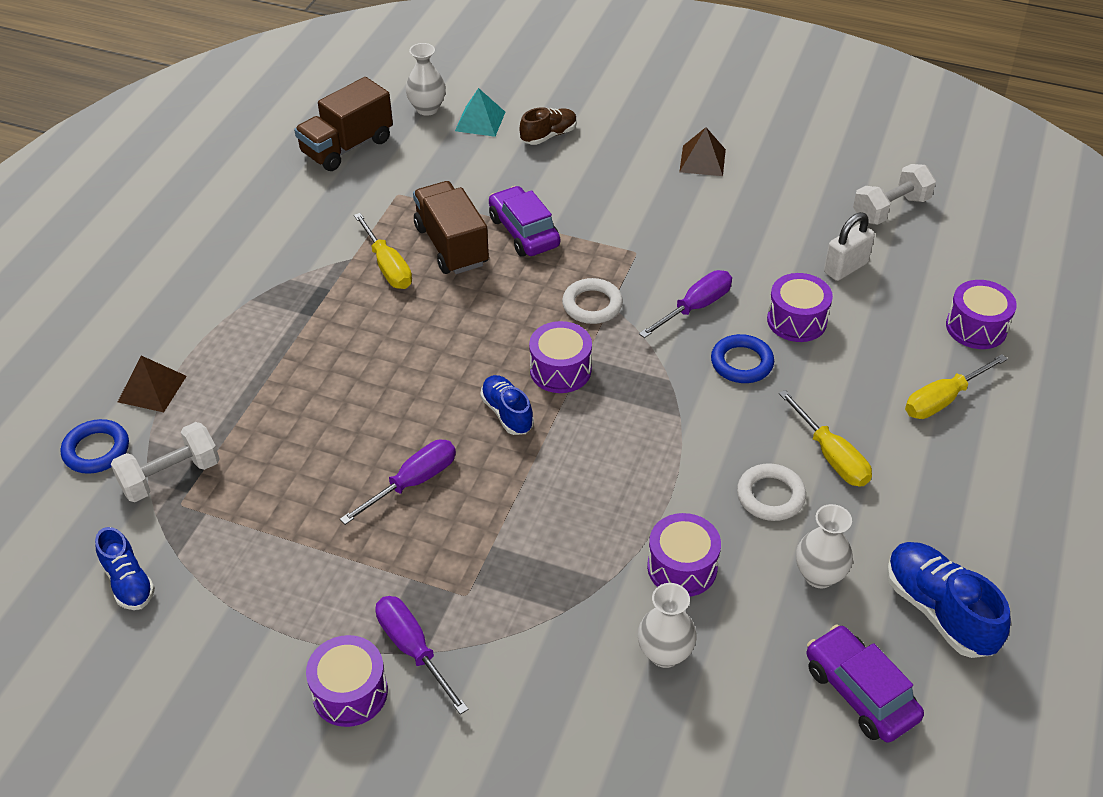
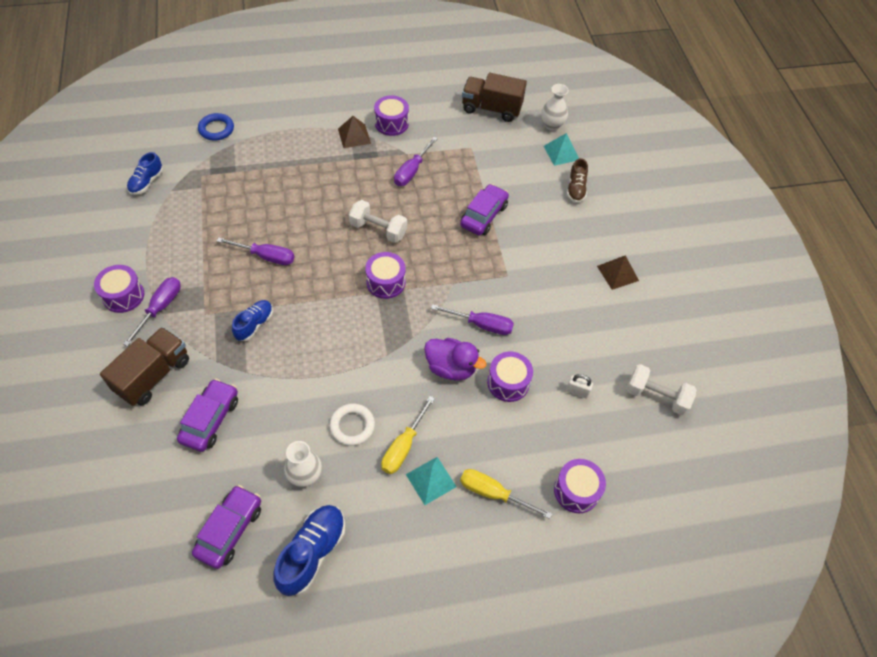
camera: 55 degrees right, 10 degrees up
white dumbbell [111,422,220,502] -> white dumbbell moved to [349,200,407,243]
brown pyramid [118,356,187,412] -> brown pyramid moved to [338,116,371,148]
yellow screwdriver [354,213,412,289] -> purple screwdriver [394,137,438,186]
brown truck [413,181,489,274] -> brown truck moved to [100,327,189,406]
blue shoe [480,375,534,435] -> blue shoe moved to [232,300,273,341]
brown shoe [520,107,577,145] -> brown shoe turned 75 degrees clockwise [567,158,588,203]
white ring [562,278,623,324] -> none
white vase [638,583,697,668] -> purple car [177,379,238,452]
purple drum [647,513,721,597] -> purple drum moved to [374,95,409,136]
blue ring [711,334,774,383] -> purple duck [424,338,487,381]
white padlock [824,212,875,281] -> white padlock [566,374,593,399], size x0.66
none -> turquoise pyramid [406,457,457,505]

